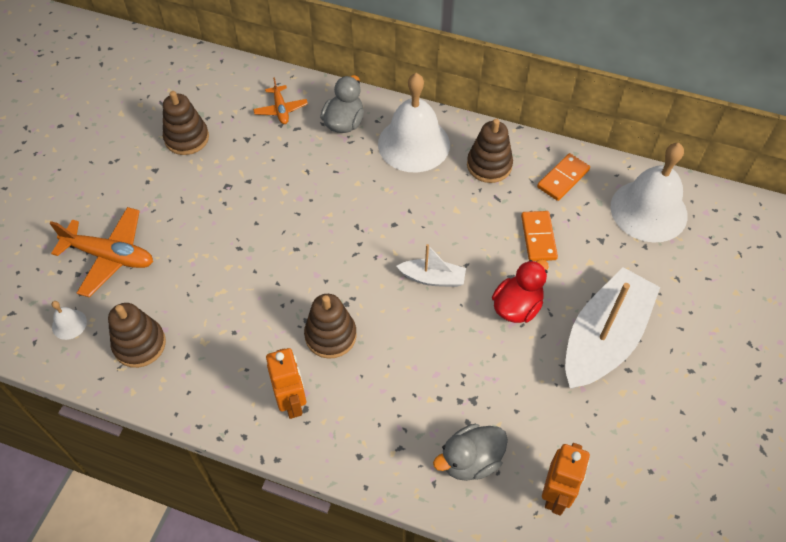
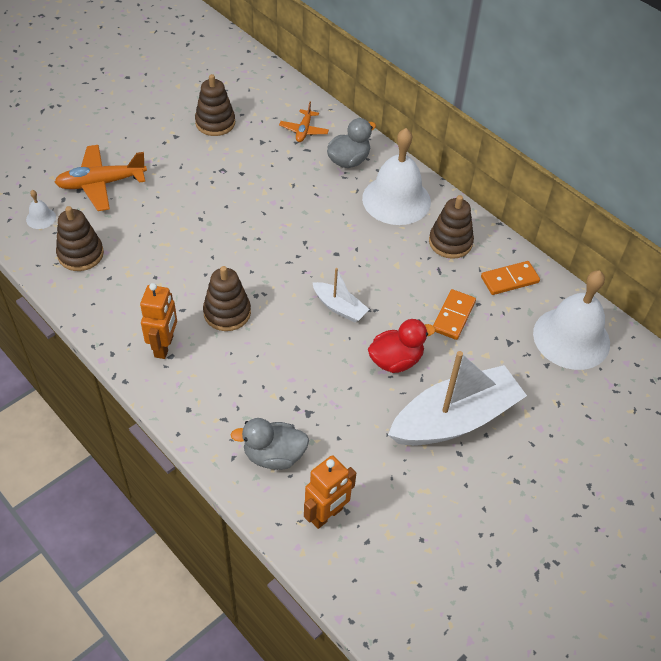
camera: 25 degrees right, 5 degrees down
orange plane [50,207,153,297] -> orange plane turned 120 degrees clockwise [54,145,147,211]

